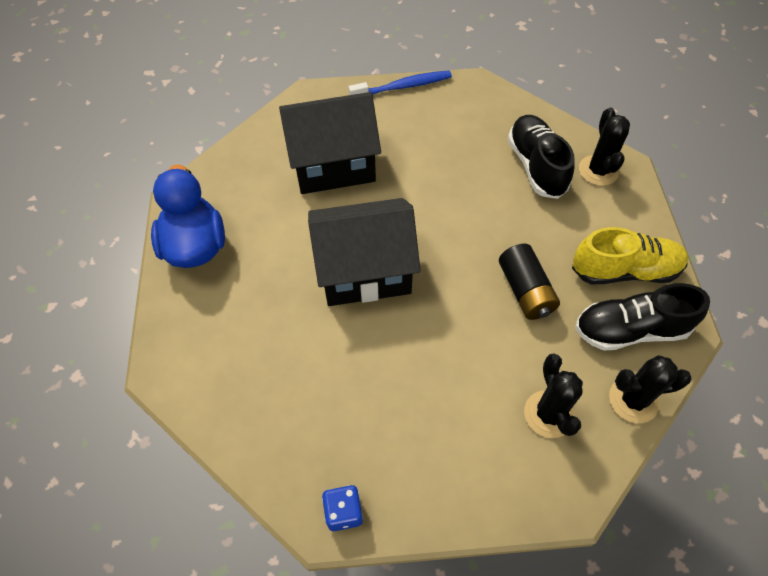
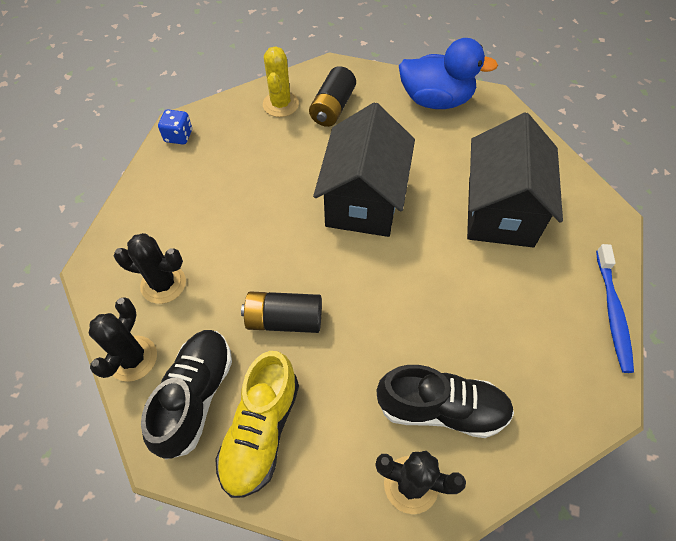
camera: 110 degrees right, 0 degrees up
none -> yellow cactus [263,46,299,117]
none -> black battery [309,66,356,127]

